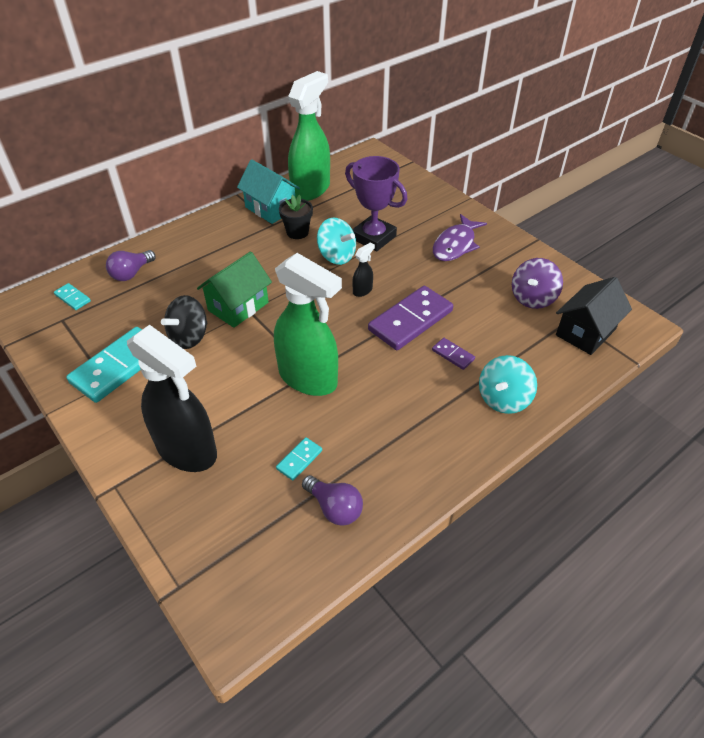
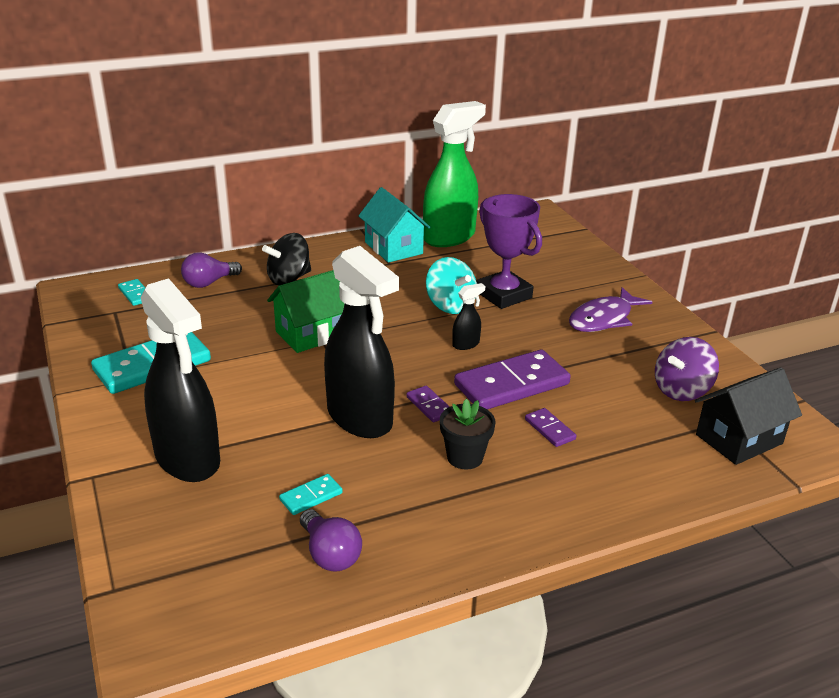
camera: 15 degrees right, 15 degrees down
black spinning top [161,295,207,349] -> black spinning top moved to [262,233,311,285]
green spray bottle [274,253,342,396] -> black spray bottle [324,246,399,438]
black flower pot [279,195,313,239] -> black flower pot moved to [440,399,495,470]
turquoise spinning top [479,355,537,414] -> none
none -> purple domino [406,386,450,422]

